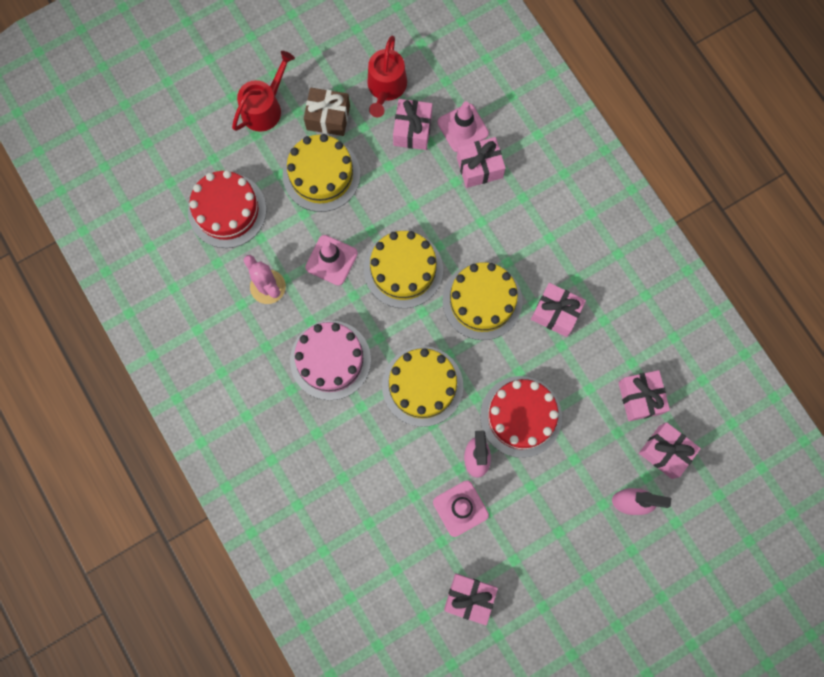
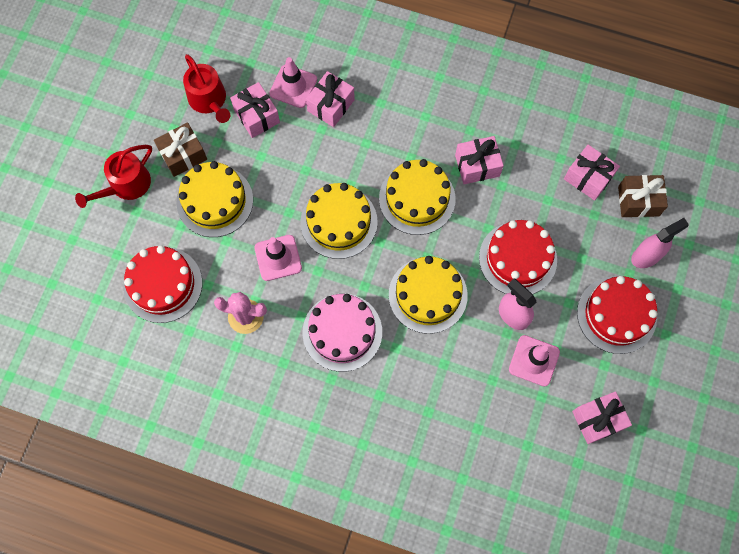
camera: 40 degrees left, 5 degrees down
red watering can [232,51,295,132] -> red watering can turned 135 degrees counterclockwise [75,145,152,208]
pink gift [639,422,701,479] -> brown gift [618,175,668,217]
none -> red cake [577,276,658,354]

